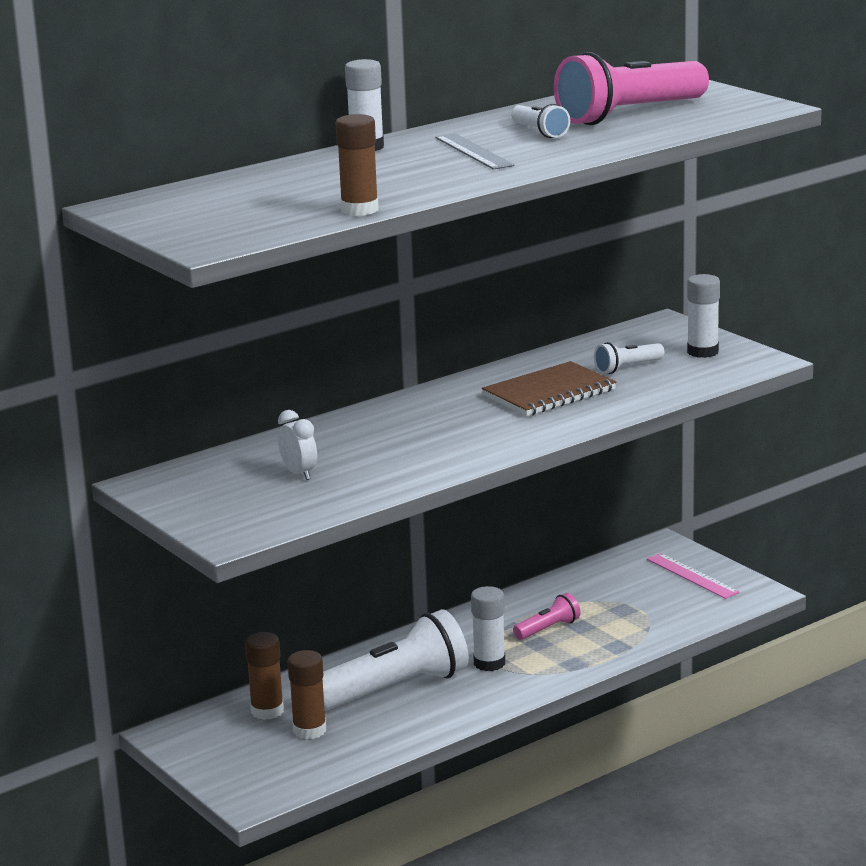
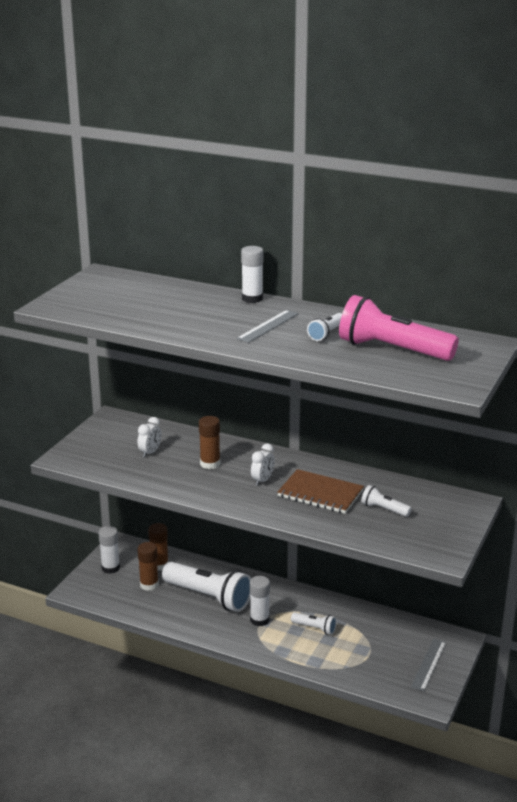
camera: 60 degrees right, 5 degrees up
brown glue stick [336,114,379,216] -> brown glue stick moved to [199,416,220,469]
pink flashlight [513,593,581,640] -> white flashlight [291,612,337,635]
pink ruler [647,553,740,599] -> grey ruler [411,639,446,691]
white glue stick [687,274,720,358] -> white glue stick moved to [98,526,120,574]
none -> white clock [251,444,275,486]

